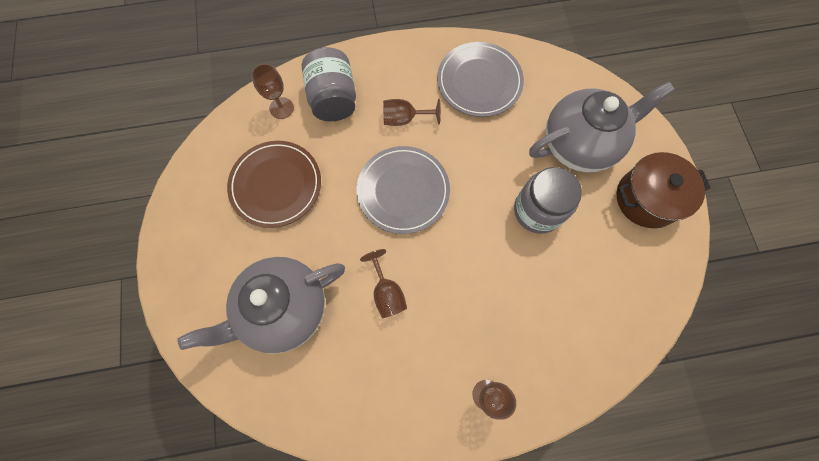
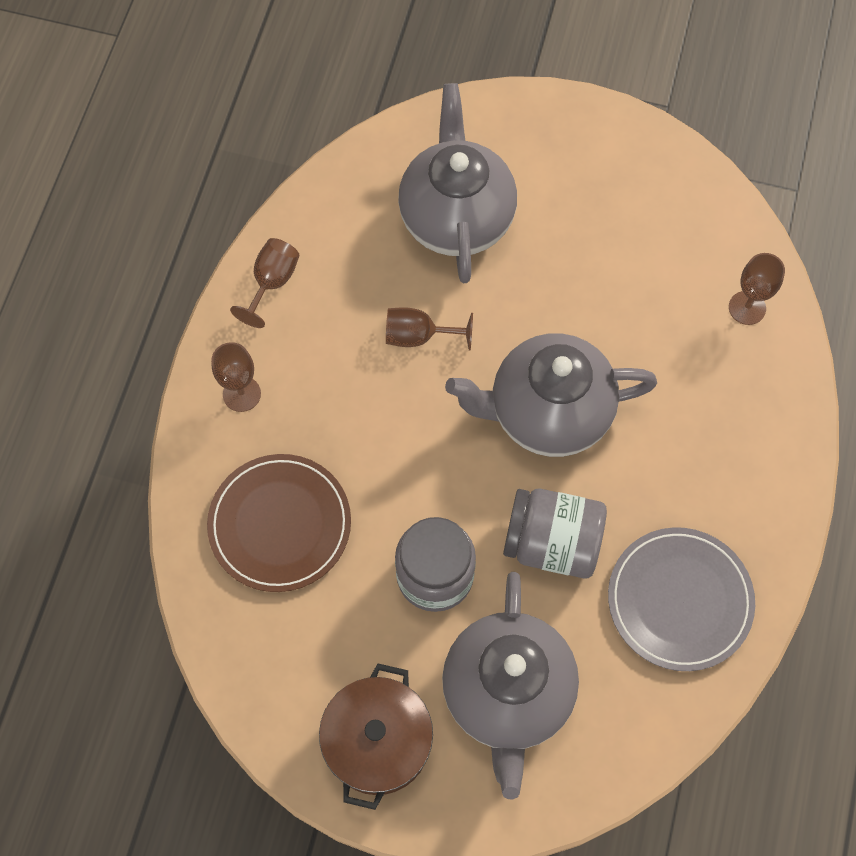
camera: 115 degrees right, 5 degrees down
brown plate [227,141,321,228] -> brown plate moved to [207,454,351,592]
grey jar [302,47,356,121] -> grey jar moved to [503,489,607,579]
grey plate [357,146,450,234] -> grey teapot [445,333,657,457]
brown goblet [383,99,441,126] -> brown goblet moved to [230,238,300,328]

